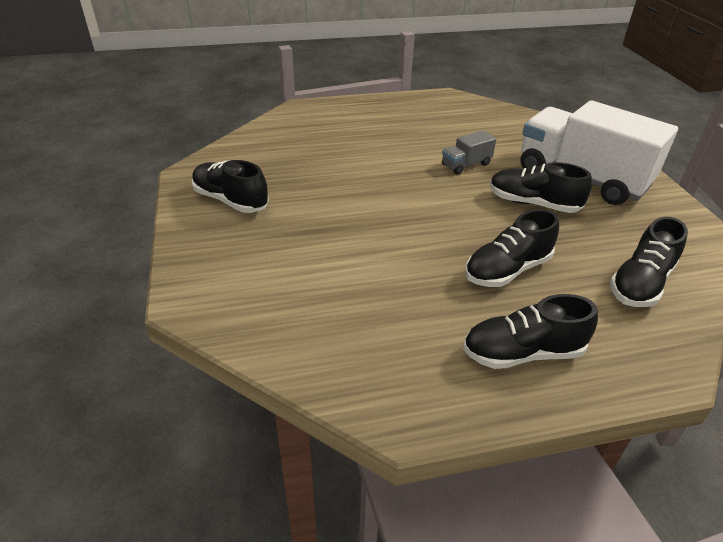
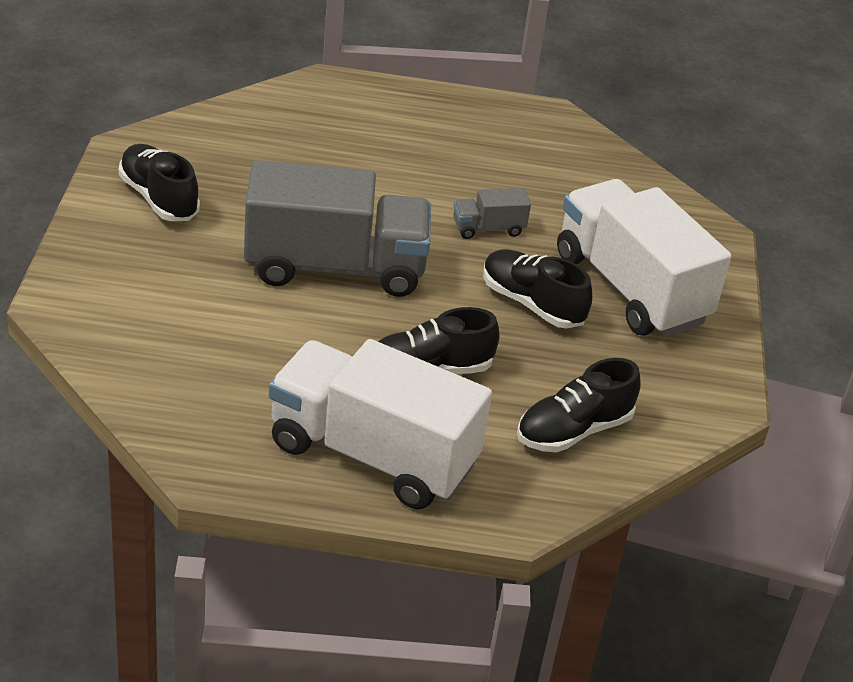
camera: 15 degrees right, 0 degrees up
black shoe [463,294,598,369] -> white truck [269,339,492,509]
none -> grey truck [244,160,431,297]

